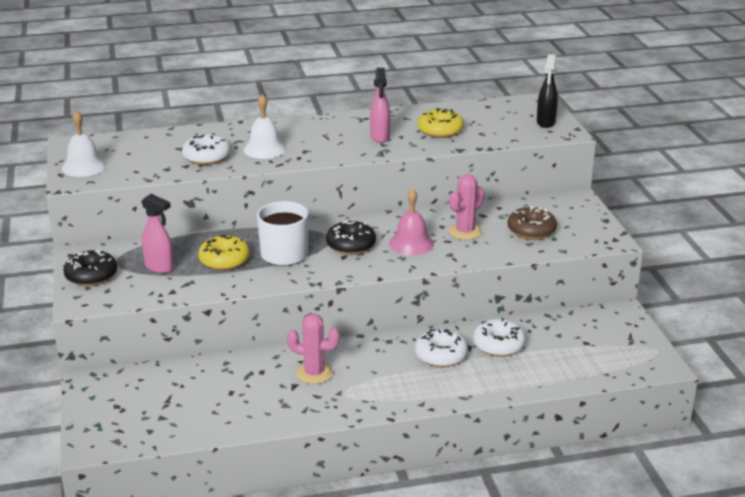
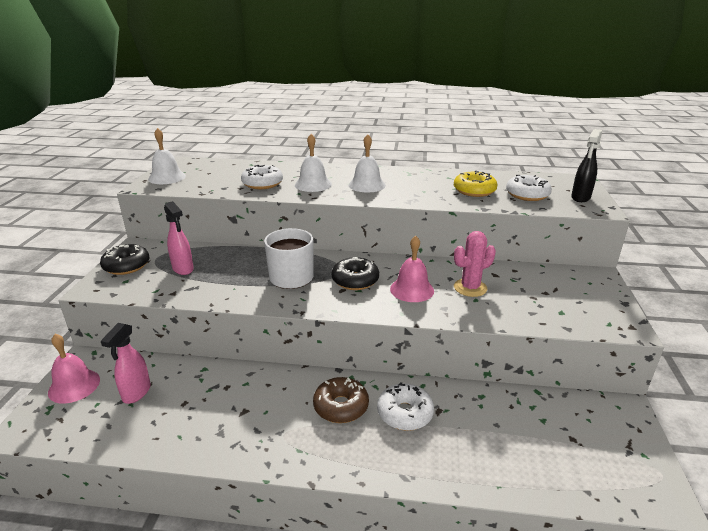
camera: 20 degrees right, 0 degrees up
yellow donut [198,235,250,270] -> none
pink cactus [287,314,340,384] -> none
pink spray bottle [370,68,390,143] -> pink spray bottle moved to [101,323,151,404]
white donut [473,318,526,357] -> white donut moved to [506,175,552,201]
brown donut [507,206,557,240] -> brown donut moved to [313,377,369,423]
none -> pink bell [48,334,100,404]
none -> white bell [349,134,386,192]

